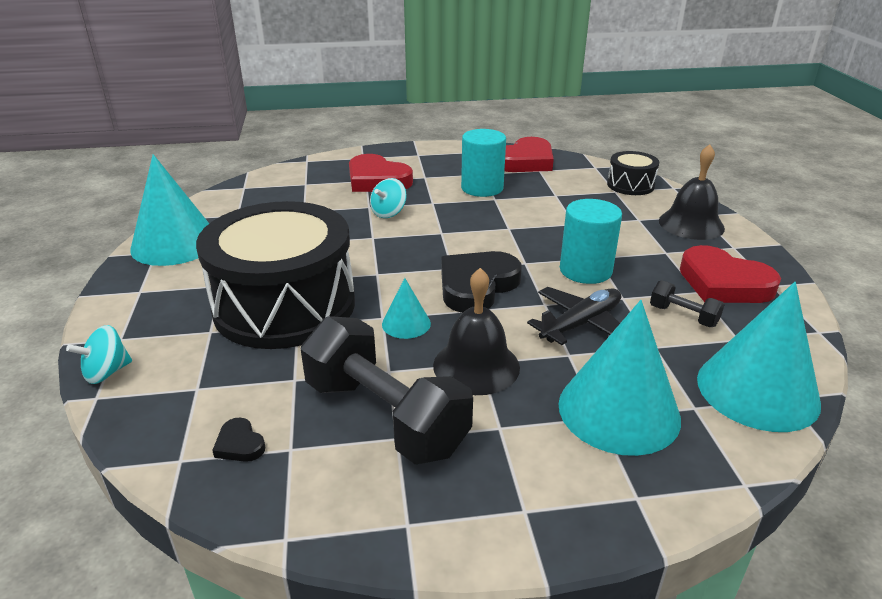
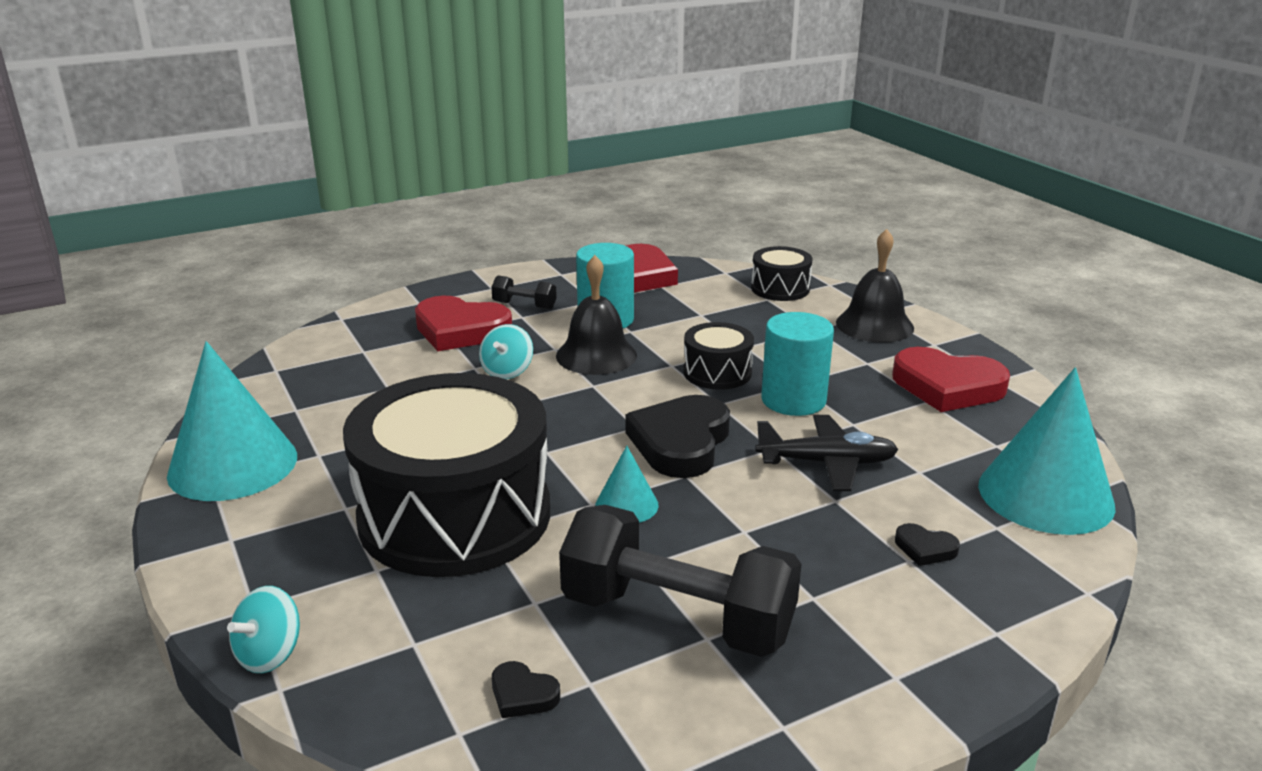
camera: 20 degrees left, 5 degrees down
black bell [433,268,520,395] -> black bell moved to [556,255,637,375]
black plane [527,287,621,345] -> black plane turned 60 degrees clockwise [755,415,899,491]
turquoise cone [558,300,681,456] -> black heart [895,523,960,566]
black dumbbell [650,280,724,327] -> black dumbbell moved to [491,275,557,310]
none -> black drum [683,322,754,390]

